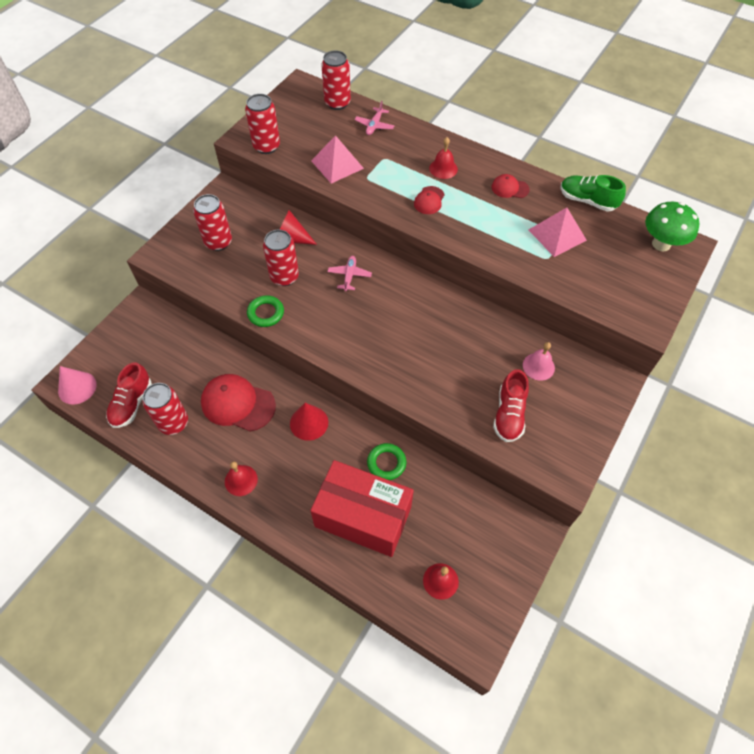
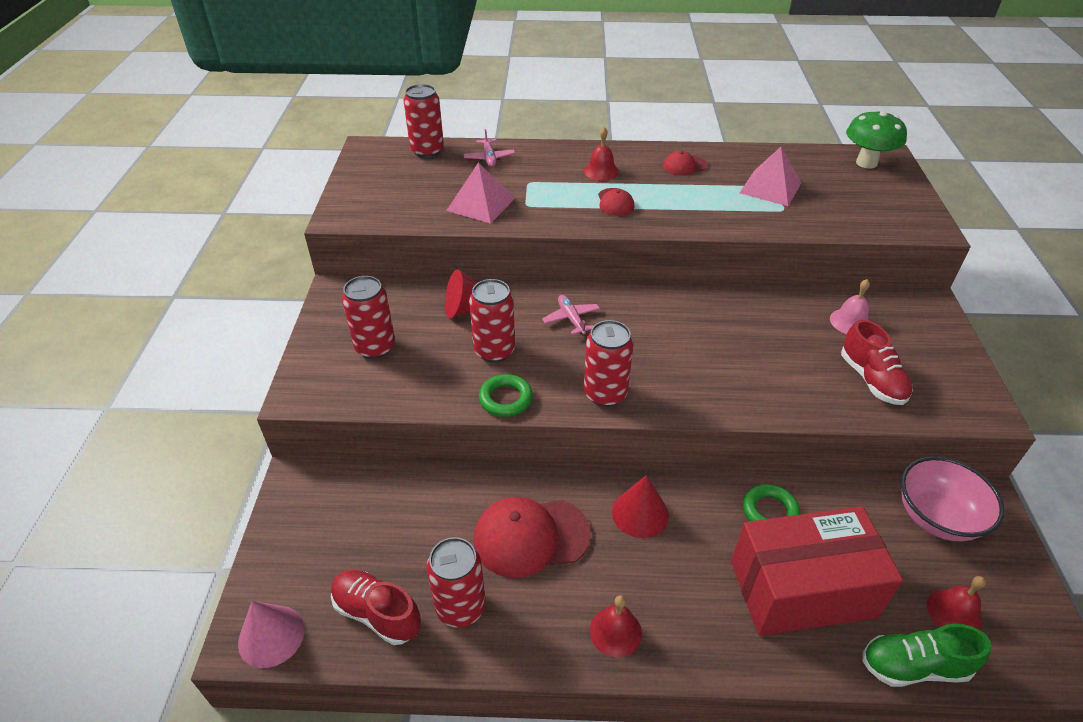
camera: 30 degrees left, 15 degrees down
red shoe [106,362,152,428] -> red shoe turned 135 degrees clockwise [331,570,421,645]
red can [245,94,280,154] -> red can moved to [584,320,634,407]
green shoe [560,175,626,212] -> green shoe moved to [862,624,991,687]
none -> pink bowl [901,456,1005,541]

